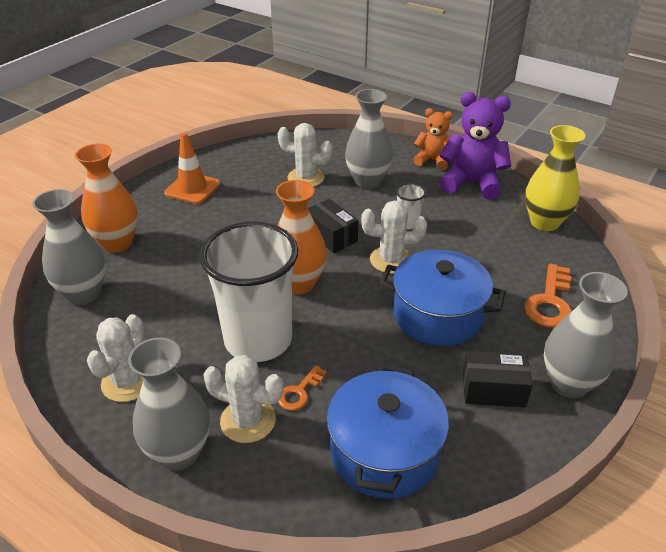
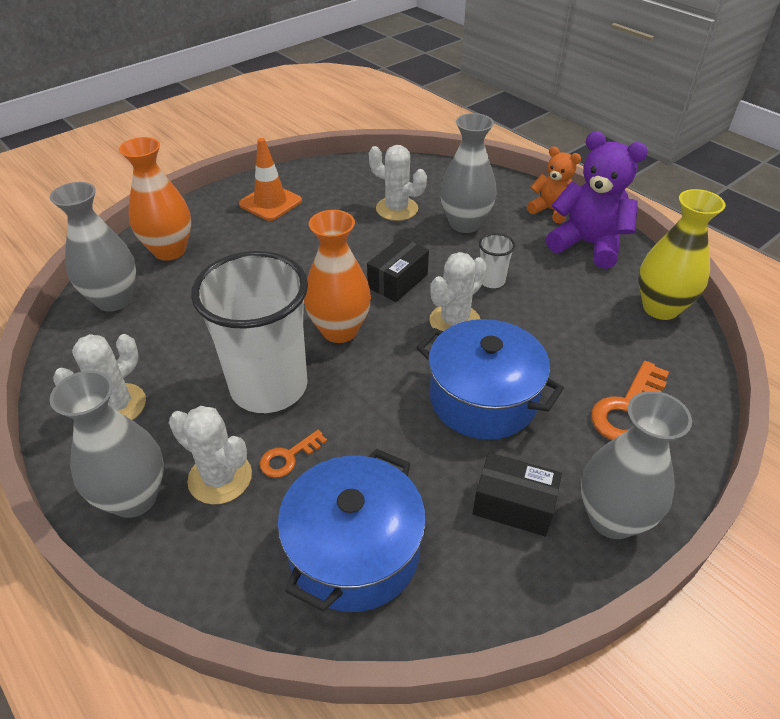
camera: 15 degrees right, 5 degrees up
black box [308,199,358,253] -> black box turned 60 degrees clockwise [367,237,429,302]
white cactus [361,200,427,274] -> white cactus turned 60 degrees counterclockwise [429,252,487,331]

